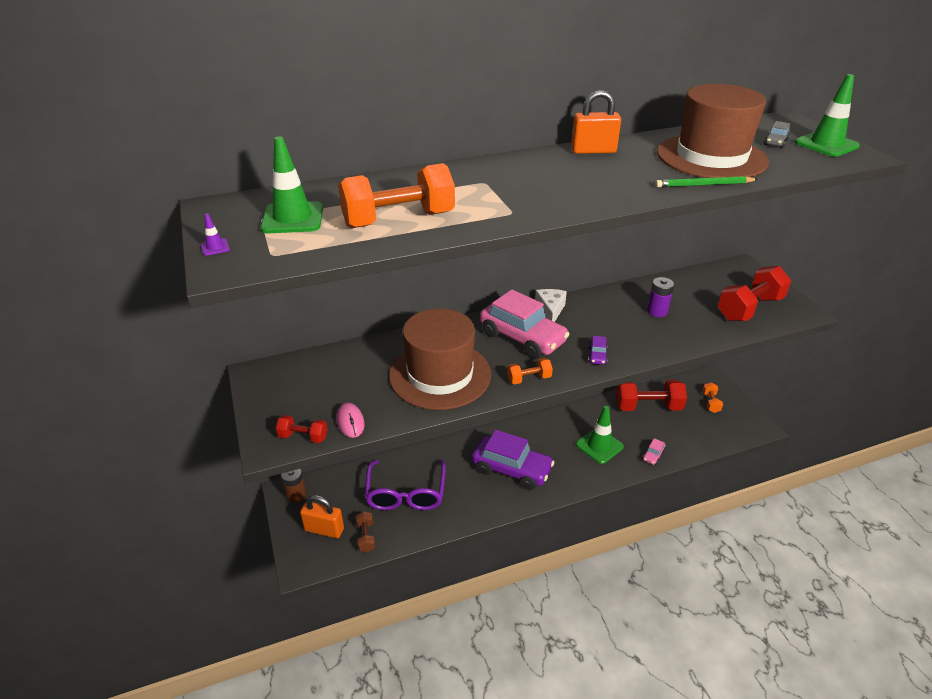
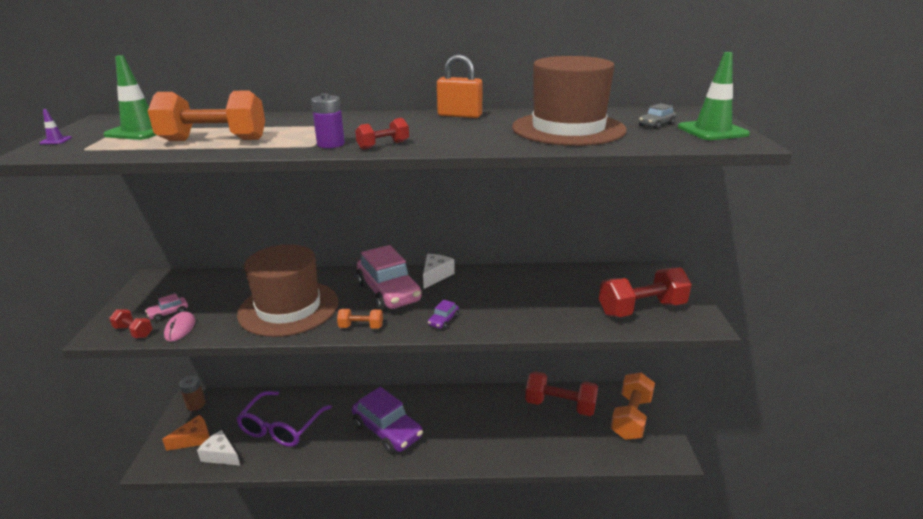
camera: 20 degrees right, 10 degrees down
orange padlock [300,495,344,538] -> orange cheese [162,415,210,451]
brown dumbbell [356,511,375,552] -> white cheese [197,430,240,465]
green traffic cone [576,406,624,464] -> none
pink car [642,438,666,465] -> pink car moved to [145,293,188,321]
purple battery [647,277,674,317] -> purple battery moved to [311,93,345,148]
green pencil [655,176,758,187] -> none
orange dumbbell [702,382,723,413] -> orange dumbbell [611,373,655,440], size x2.04
none -> red dumbbell [355,118,409,150]

